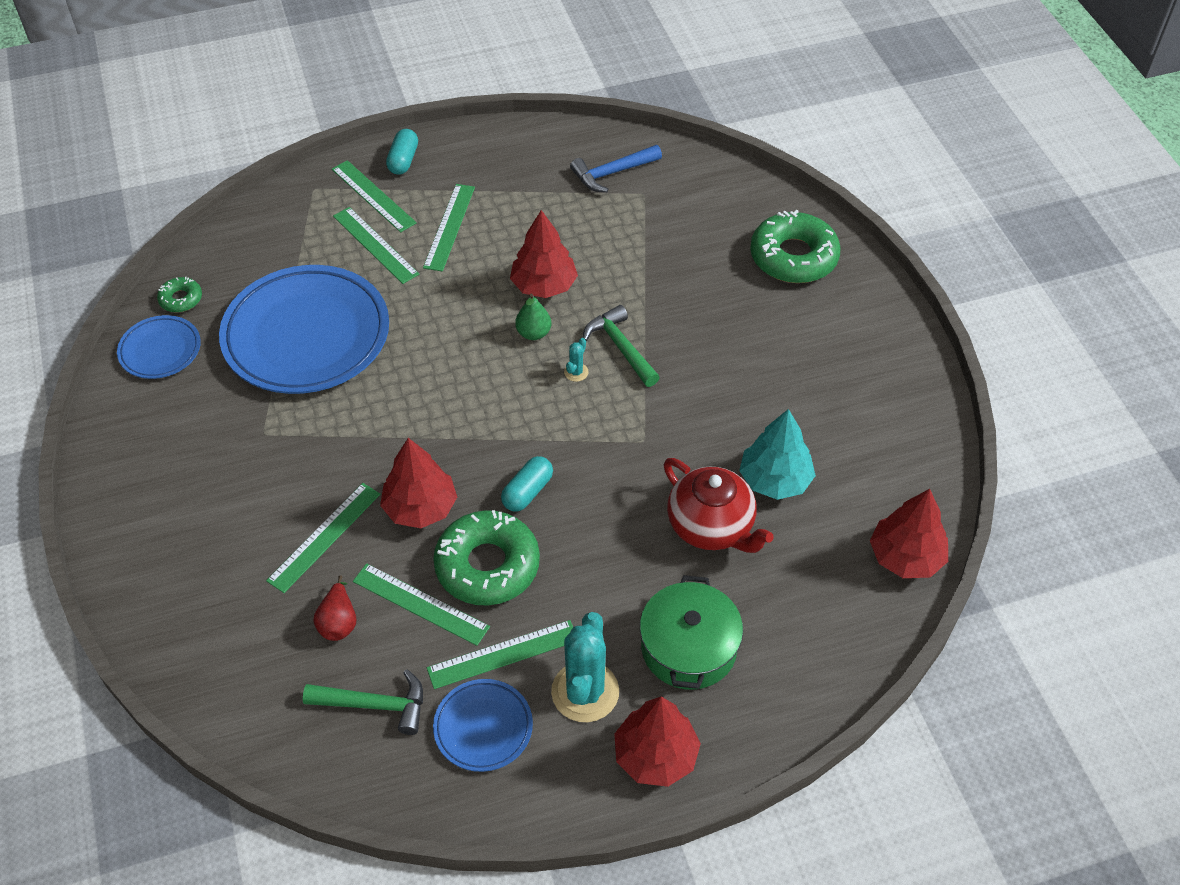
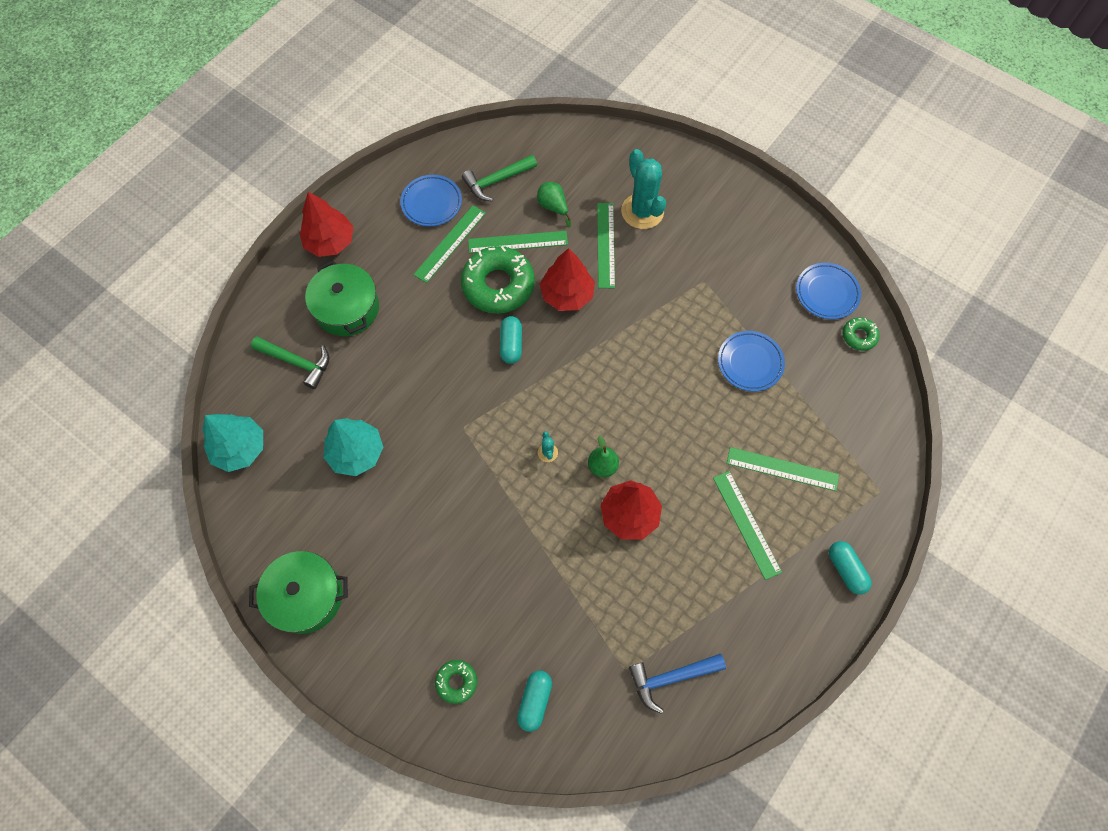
camera: 145 degrees right, 15 degrees up
blue plate [219,265,389,394] -> blue plate [718,331,785,391], size x0.49
red pear [313,575,356,641] -> green pear [537,182,571,228]
green ruler [332,160,417,232] -> none
turquoise cactus [551,612,619,722] -> turquoise cactus moved to [621,149,666,229]
blue hammer [570,145,662,192] -> blue hammer turned 135 degrees counterclockwise [629,654,726,714]
green hammer [583,305,660,387] -> green hammer moved to [251,337,329,389]
red teapot [664,458,774,553] -> none
green donut [750,210,841,283] -> green donut [435,660,477,704], size x0.48
red tree [870,489,948,578] -> turquoise tree [202,414,263,472]
none -> green pot [249,551,348,634]
none -> turquoise capsule [517,670,552,732]

